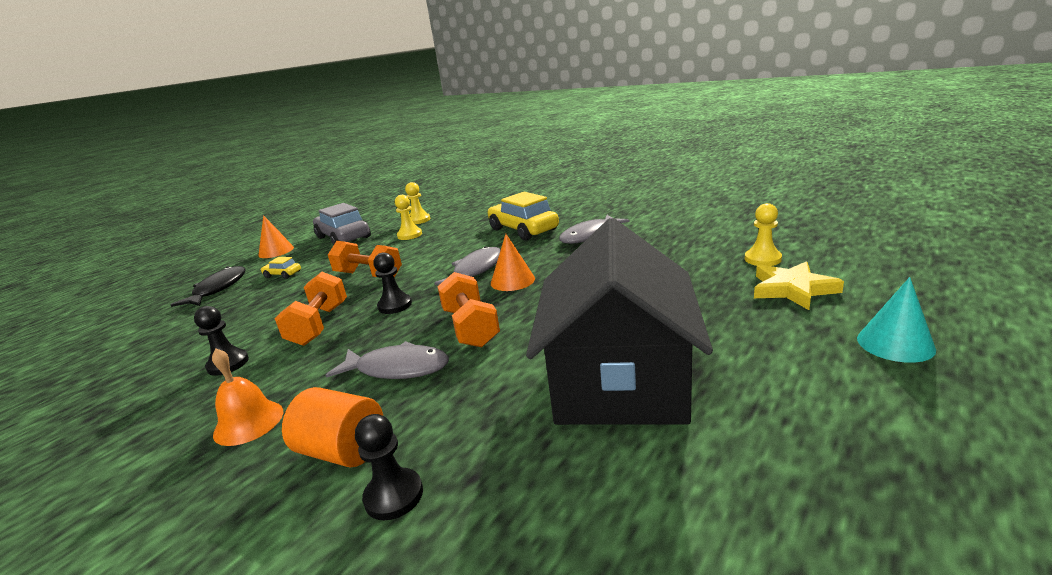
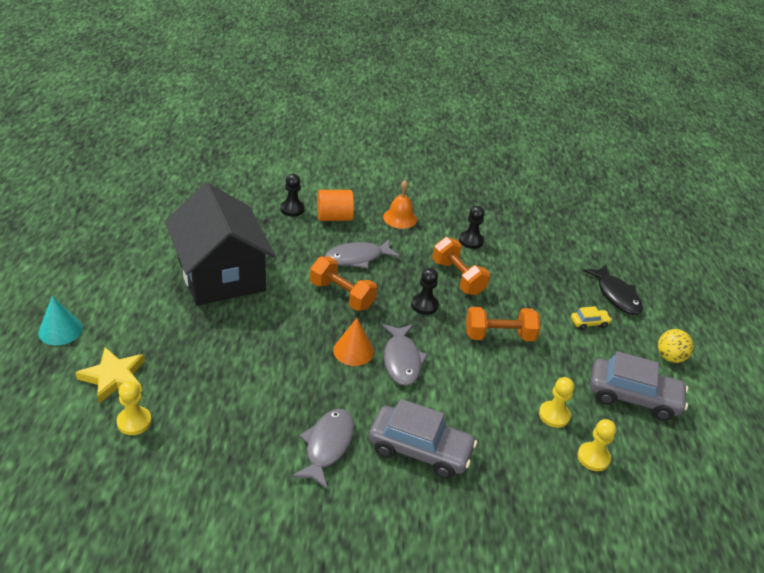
camera: 140 degrees right, 15 degrees up
orange cone [258,215,294,258] -> yellow ball [658,329,694,363]
yellow car [487,192,559,240] -> grey car [369,399,477,479]

